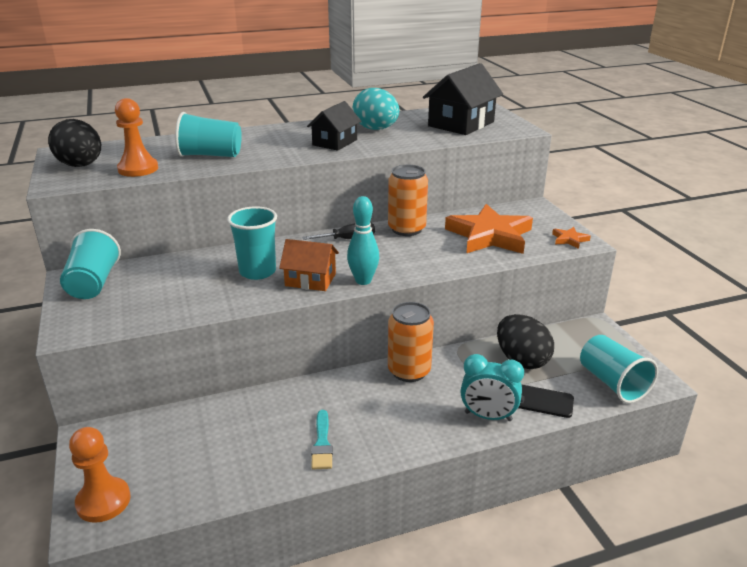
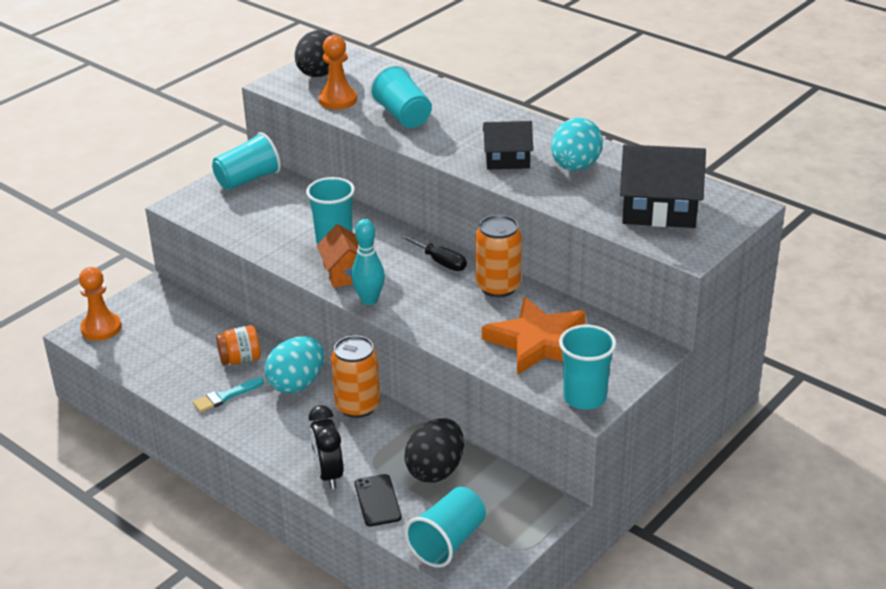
camera: 60 degrees right, 5 degrees up
turquoise clock [461,354,524,421] -> black clock [309,405,343,489]
orange star [552,227,591,249] -> turquoise cup [559,325,616,410]
none -> orange jar [216,325,261,365]
none -> turquoise egg [265,336,324,394]

